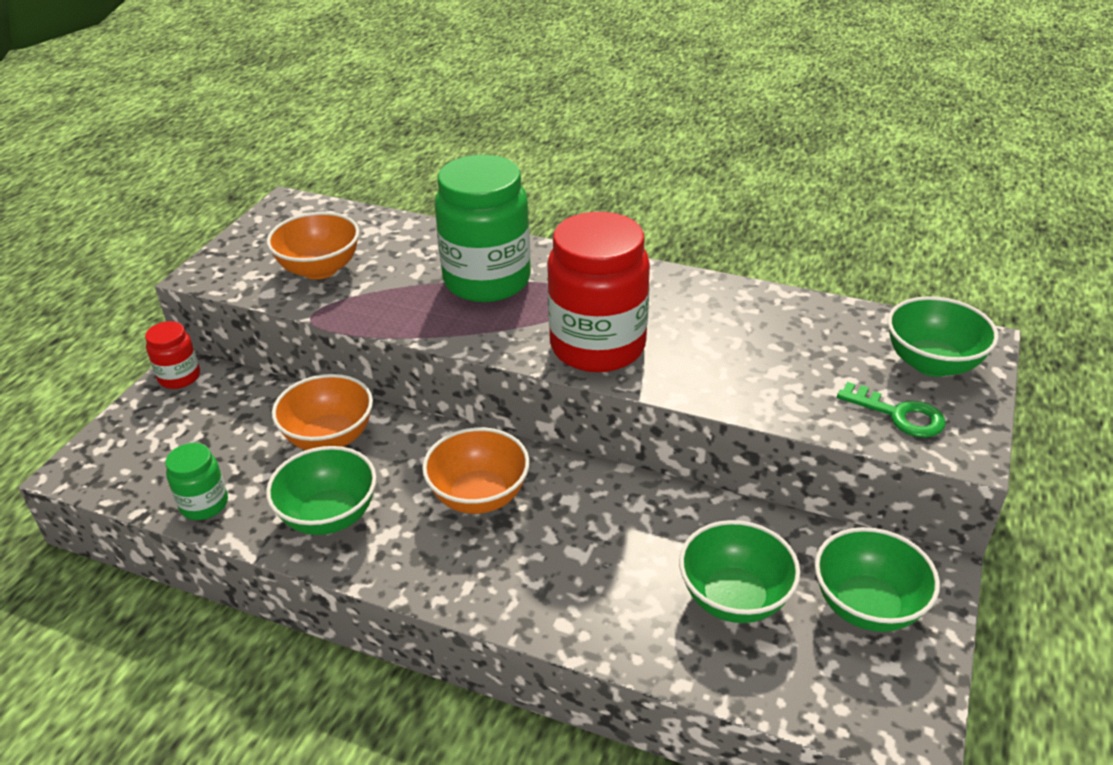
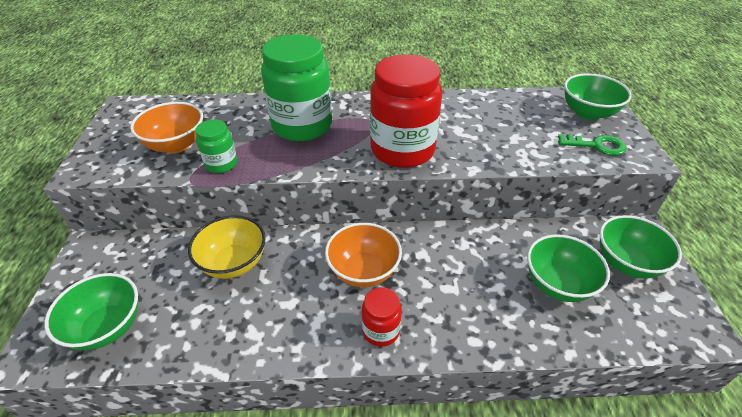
camera: 25 degrees left, 5 degrees up
red jar [145,321,200,389] -> red jar moved to [362,287,402,347]
green jar [165,443,228,520] -> green jar moved to [195,119,237,173]
green bowl [266,446,376,535] -> green bowl moved to [44,273,138,350]
orange bowl [272,374,373,450] -> yellow bowl [188,215,266,279]

